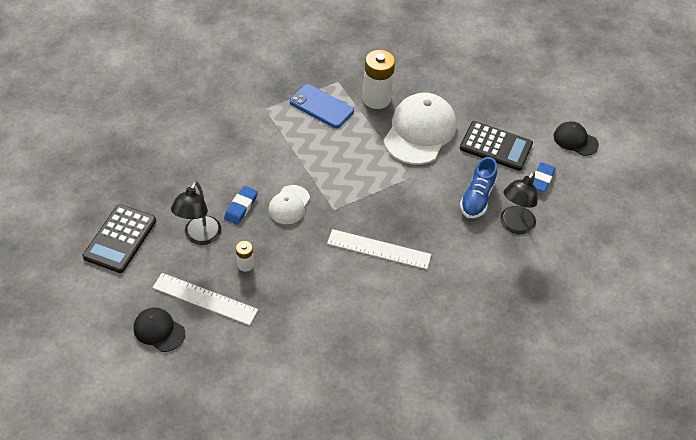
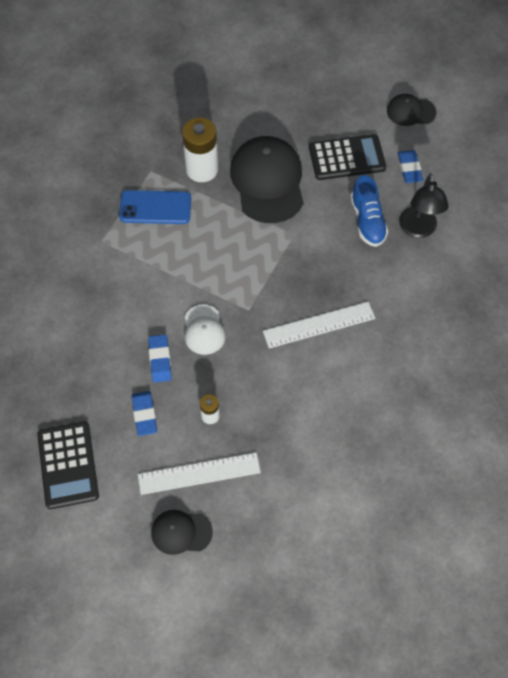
camera: 30 degrees left, 10 degrees up
black lamp [171,181,221,245] -> blue eraser [132,391,157,436]
white cap [384,93,456,165] -> black cap [230,136,304,223]

